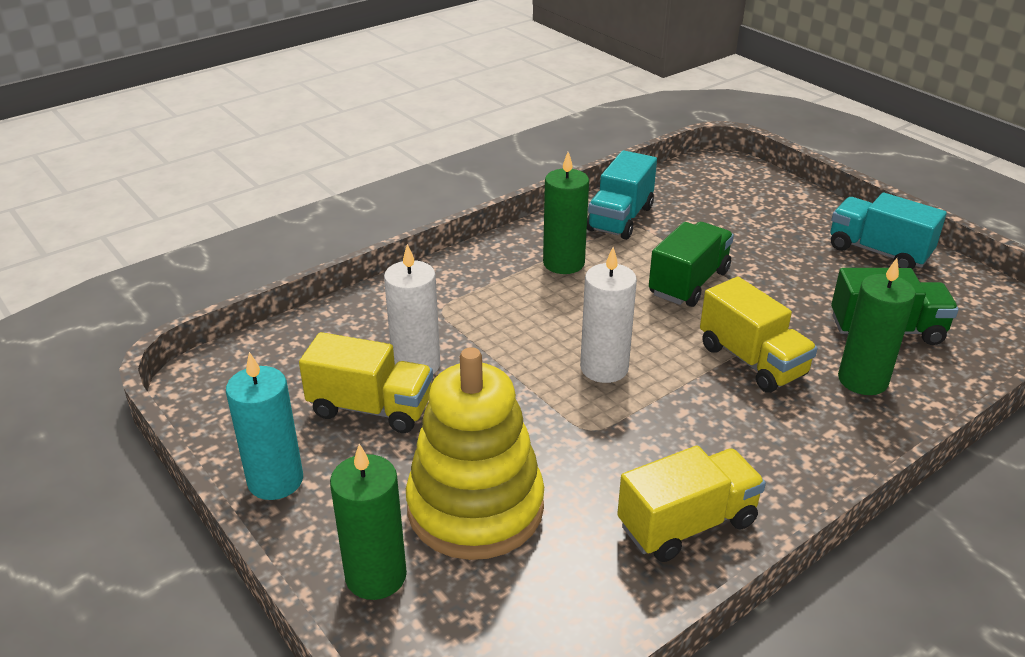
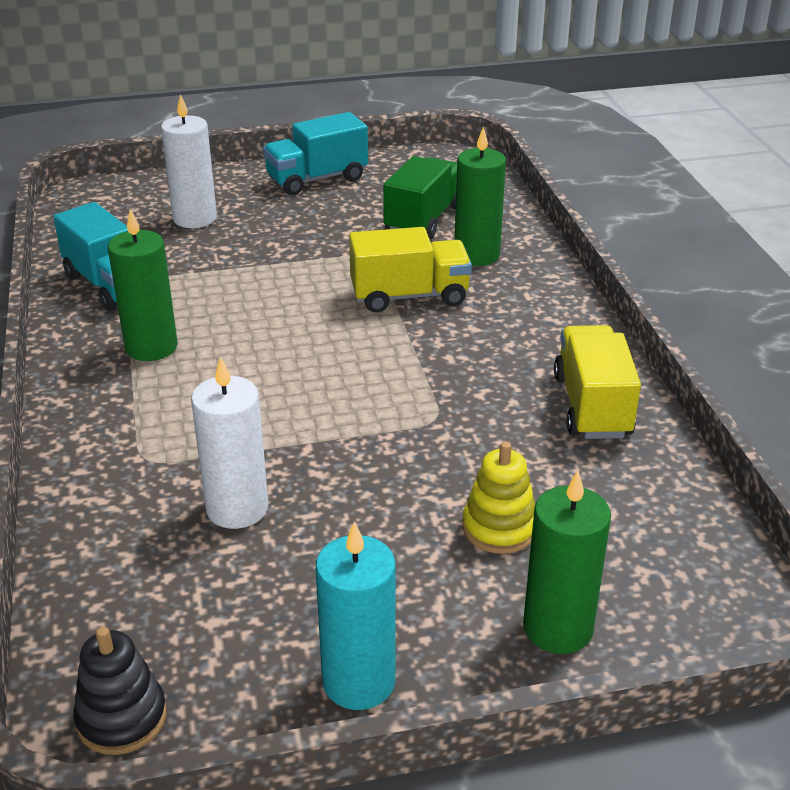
camera: 65 degrees left, 0 degrees up
yellow truck [299,332,433,433] -> none
yellow stacking toy [406,347,544,560] -> yellow stacking toy [462,441,535,554], size x0.49
white candle [580,247,637,383] -> white candle moved to [161,94,217,228]
green truck [649,222,734,307] -> none
none -> black stacking toy [73,626,167,755]

